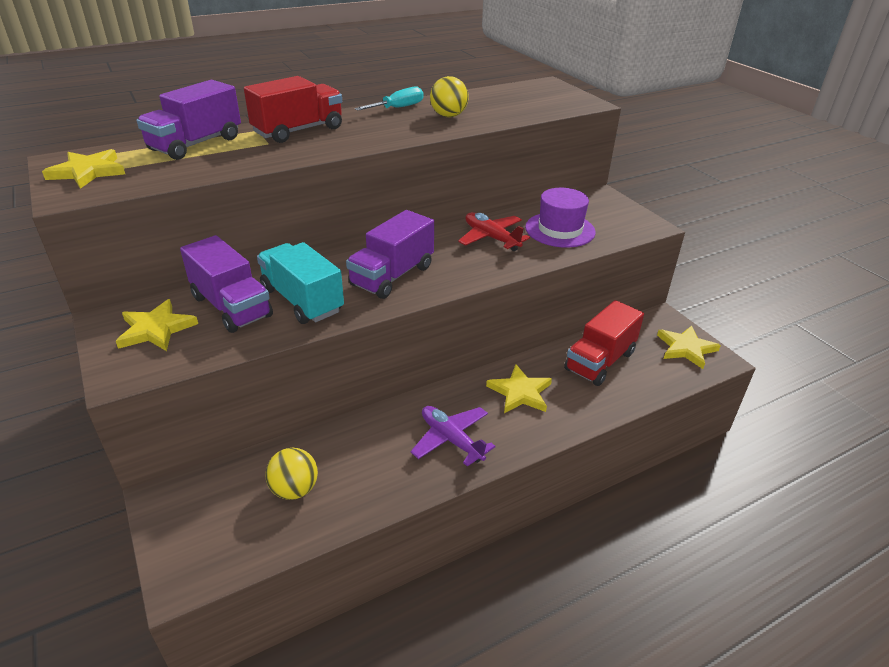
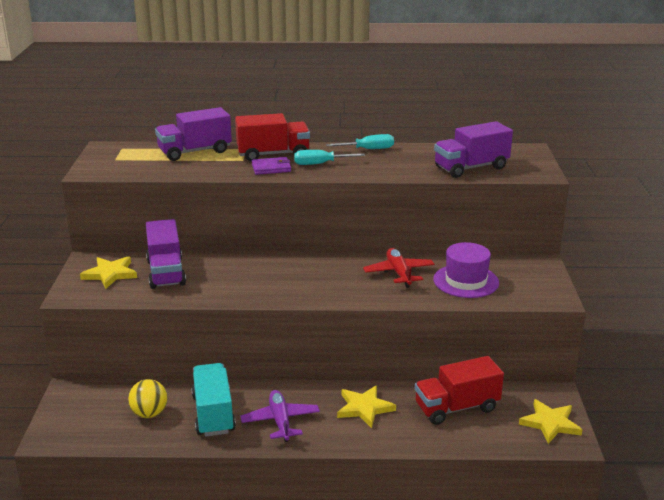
camera: 30 degrees right, 10 degrees down
yellow star [42,149,125,189] -> none
turquoise truck [257,242,344,324] -> turquoise truck moved to [191,363,236,436]
purple truck [346,210,434,299] -> purple truck moved to [434,121,513,178]
yellow ball [430,76,469,117] -> none
none -> purple wallet [252,157,291,175]
none -> turquoise screwdriver [294,150,365,165]

